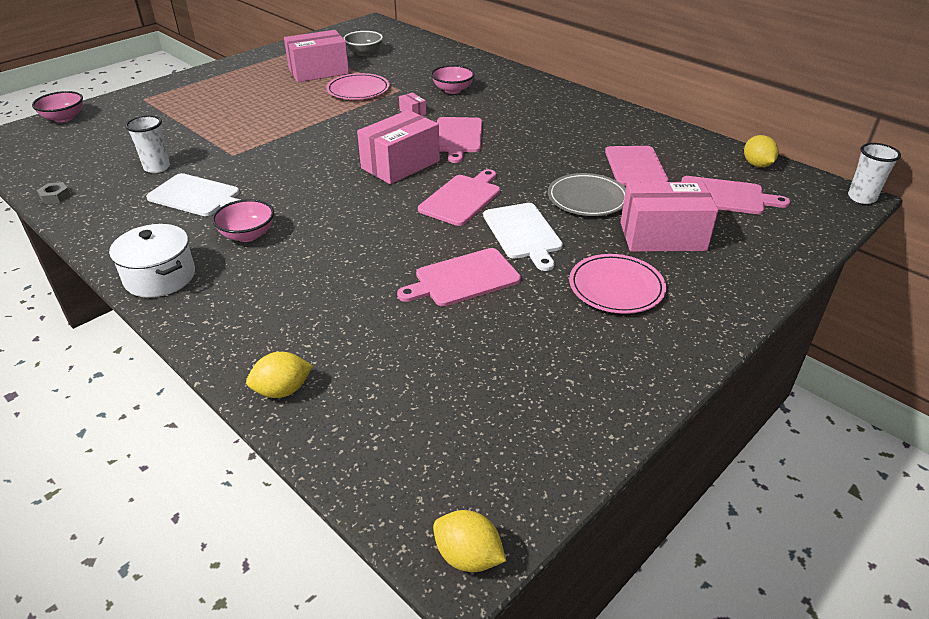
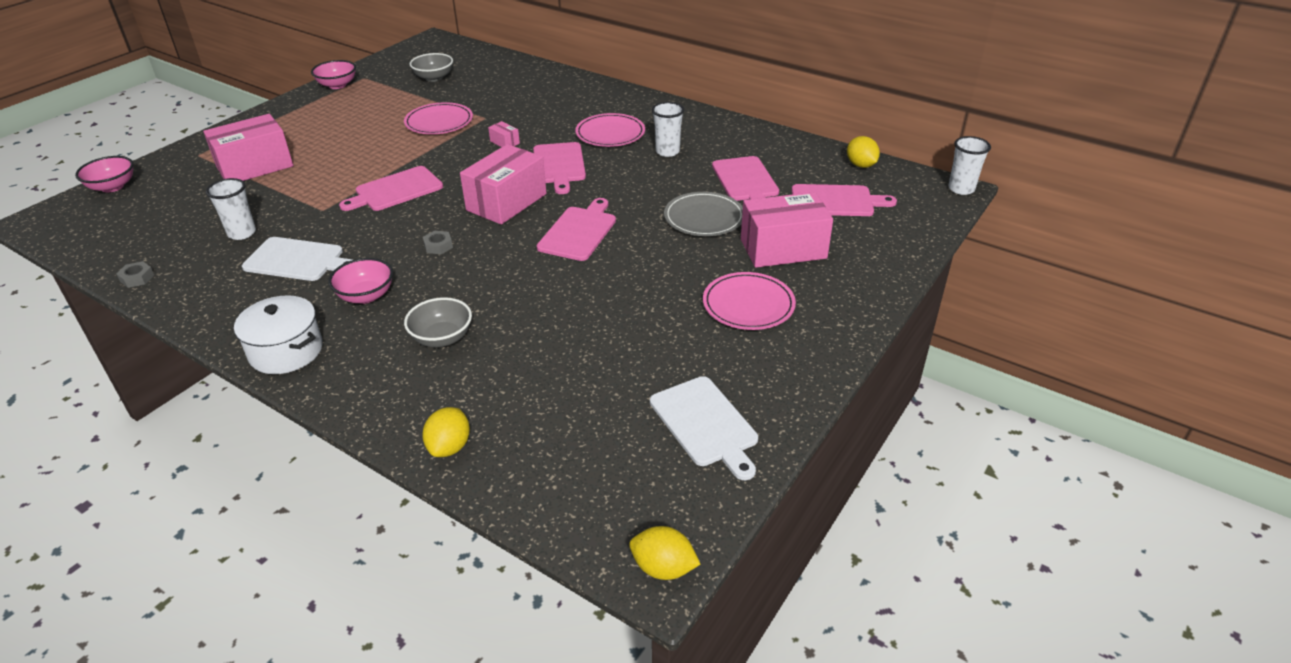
camera: 10 degrees left, 0 degrees up
yellow lemon [246,352,313,398] -> yellow lemon turned 45 degrees counterclockwise [422,407,470,457]
pink box [284,30,349,82] -> pink box moved to [203,114,293,181]
pink cutting board [397,248,521,306] -> pink cutting board moved to [339,166,443,211]
pink bowl [431,65,475,94] -> pink bowl moved to [311,60,356,89]
white cutting board [483,203,563,271] -> white cutting board moved to [650,376,758,480]
none -> grey bowl [404,297,472,347]
none -> grey nut [423,231,453,254]
none -> pink plate [575,113,645,147]
none -> white cup [652,102,684,157]

